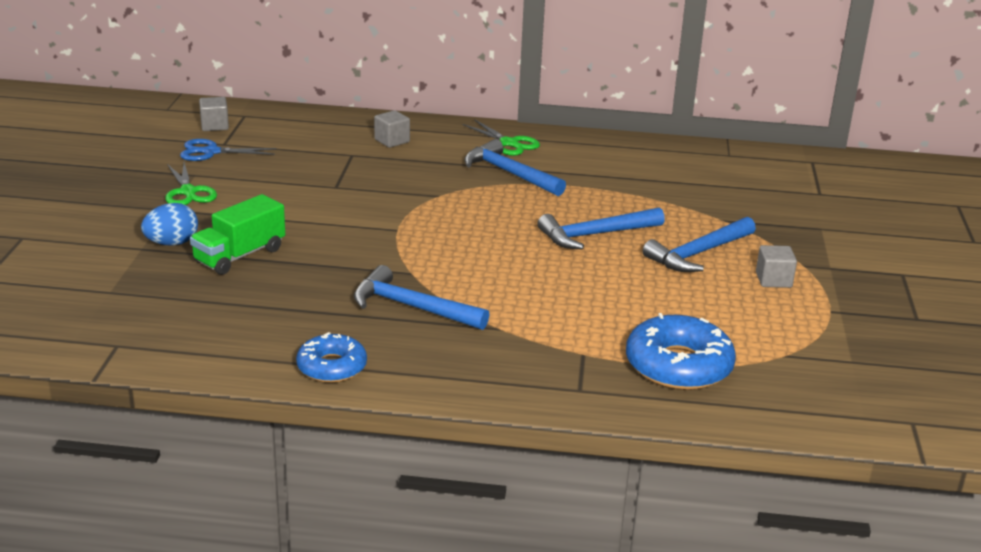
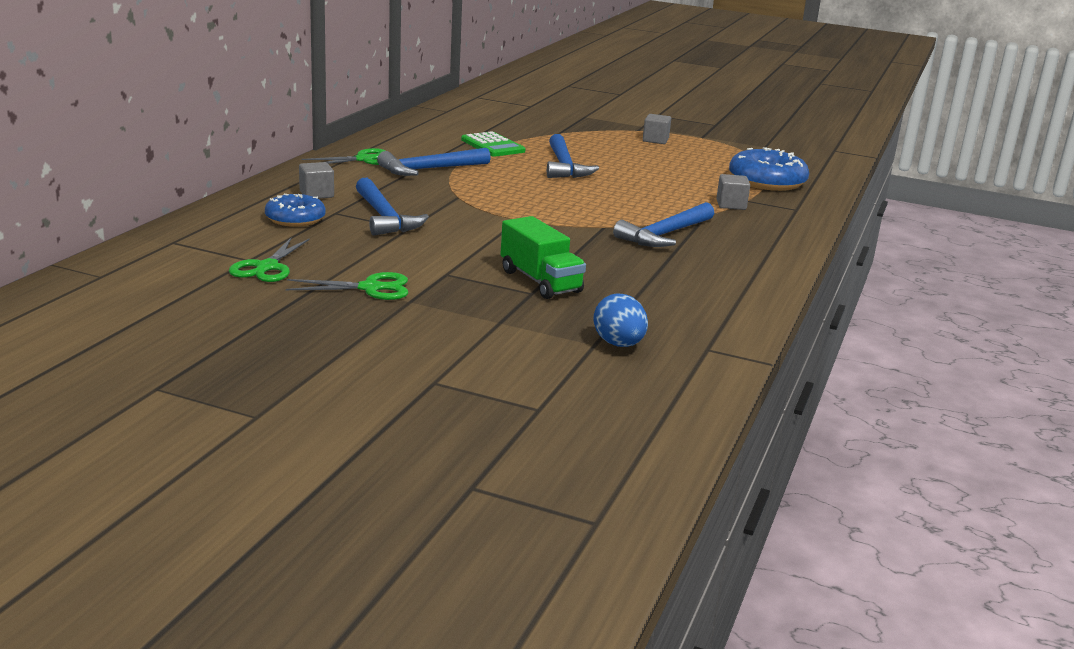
camera: 75 degrees left, 5 degrees down
blue egg [141,203,198,246] -> blue egg moved to [593,293,648,347]
blue scissors [180,139,277,161] -> green scissors [229,237,310,282]
grey cube [199,97,229,131] -> grey cube moved to [717,174,750,210]
blue donut [296,332,367,383] -> blue donut moved to [265,194,325,227]
blue hammer [643,217,756,272] -> blue hammer moved to [356,178,429,236]
none -> green calculator [461,131,526,157]

